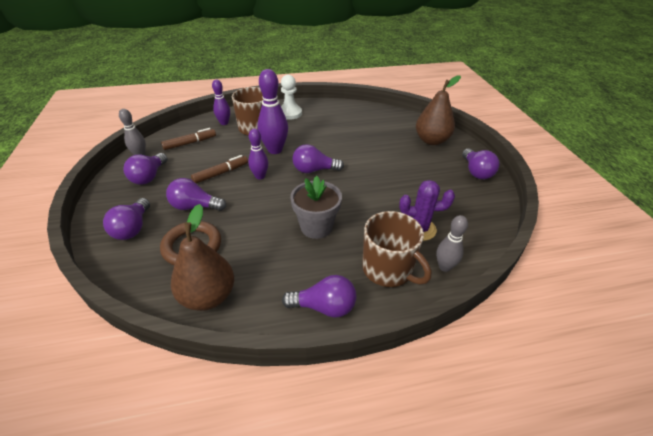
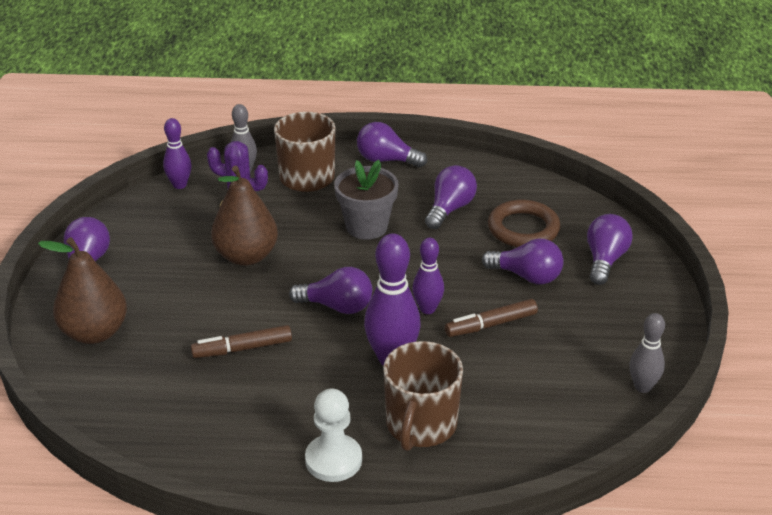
camera: 165 degrees left, 5 degrees down
purple light bulb [123,153,168,185] -> purple light bulb moved to [425,165,477,229]
brown marker [161,128,216,150] -> brown marker moved to [191,325,292,358]
brown pear [171,204,234,311] -> brown pear moved to [211,166,278,266]
purple bowling pin [212,80,230,125] -> purple bowling pin moved to [163,118,191,189]

